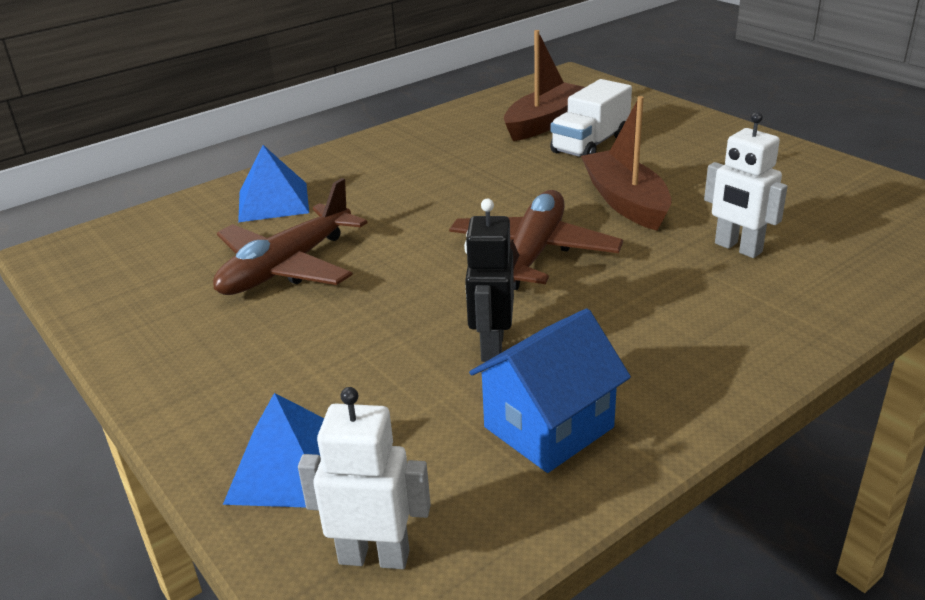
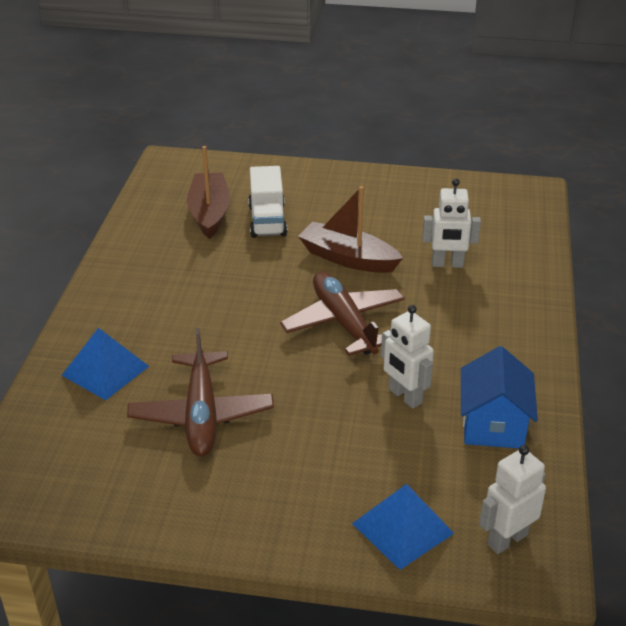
camera: 45 degrees left, 5 degrees up
black robot [464,199,514,362] -> white robot [381,305,434,409]

